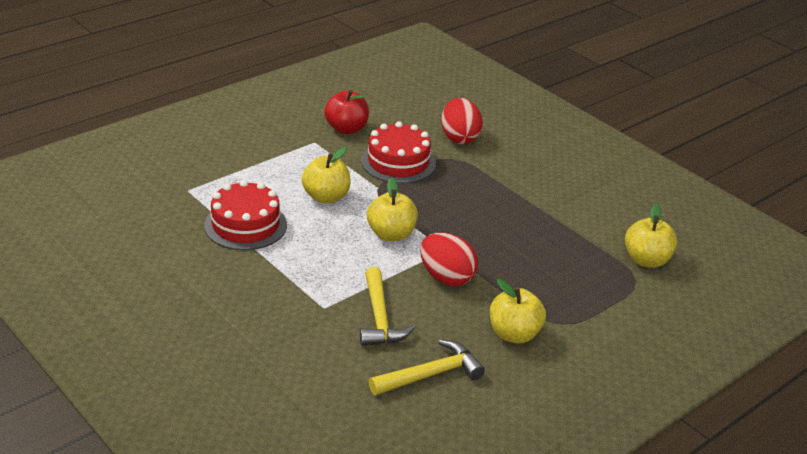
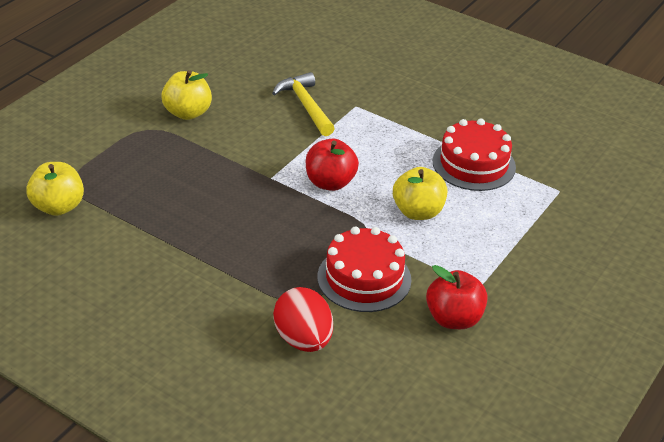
camera: 165 degrees right, 5 degrees up
yellow apple [367,178,418,241] -> red apple [306,138,359,191]
yellow hammer [369,339,485,396] -> none
red egg [420,233,478,286] -> none

